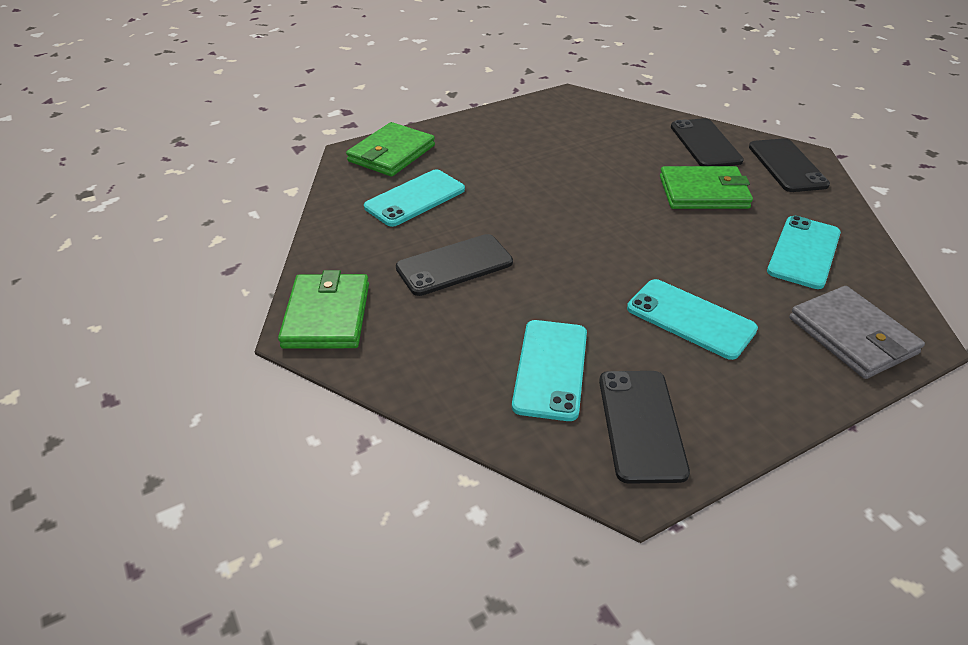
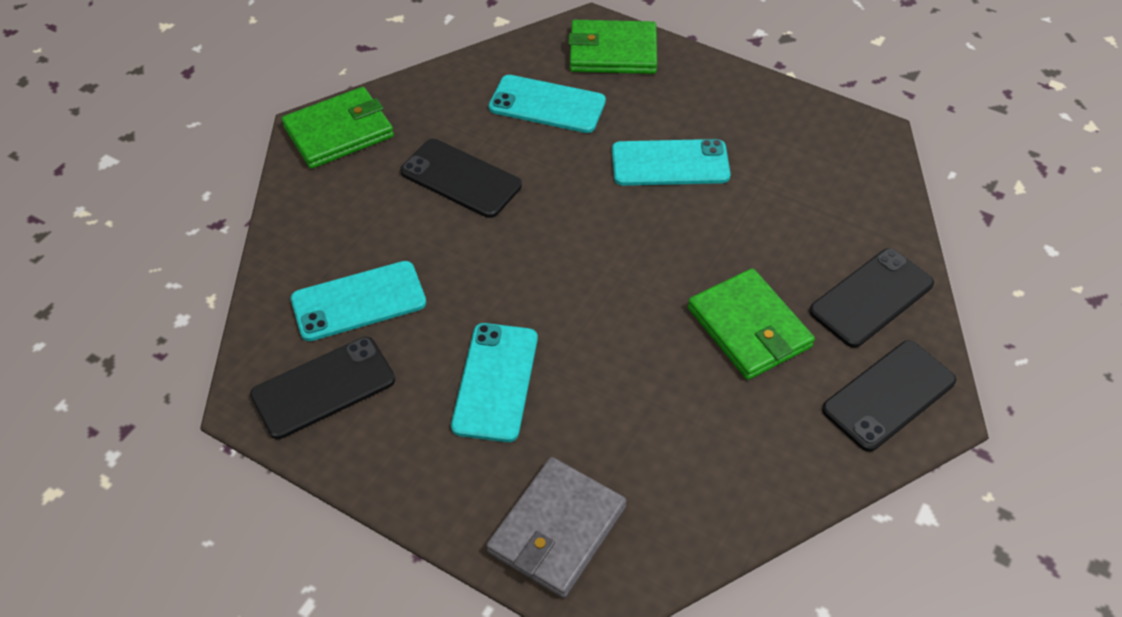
camera: 60 degrees right, 10 degrees up
turquoise phone [767,216,841,289] -> turquoise phone moved to [612,139,731,186]

